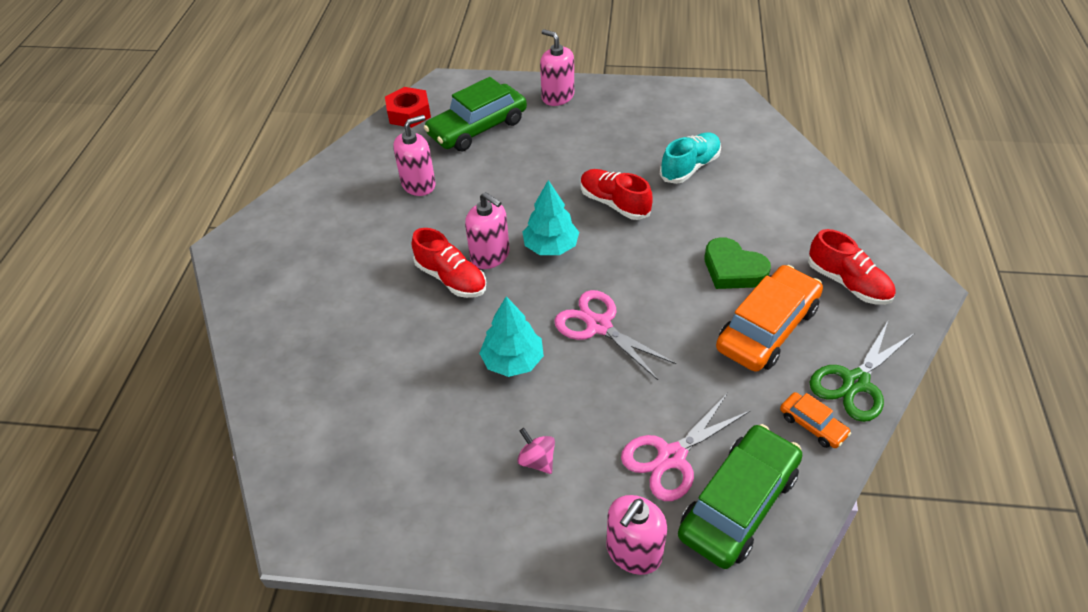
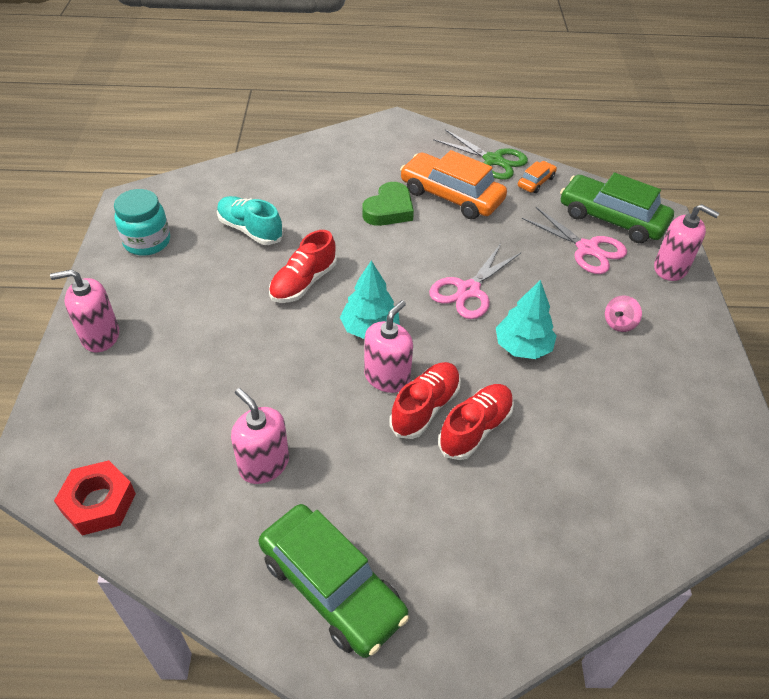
camera: 100 degrees left, 0 degrees up
green car [424,77,527,152] -> green car moved to [259,504,409,658]
pink soap dispenser [540,29,574,106] -> pink soap dispenser turned 45 degrees clockwise [50,269,119,352]
red shoe [808,229,895,305] -> red shoe moved to [438,384,514,460]
none -> turquoise jar [114,189,170,256]

